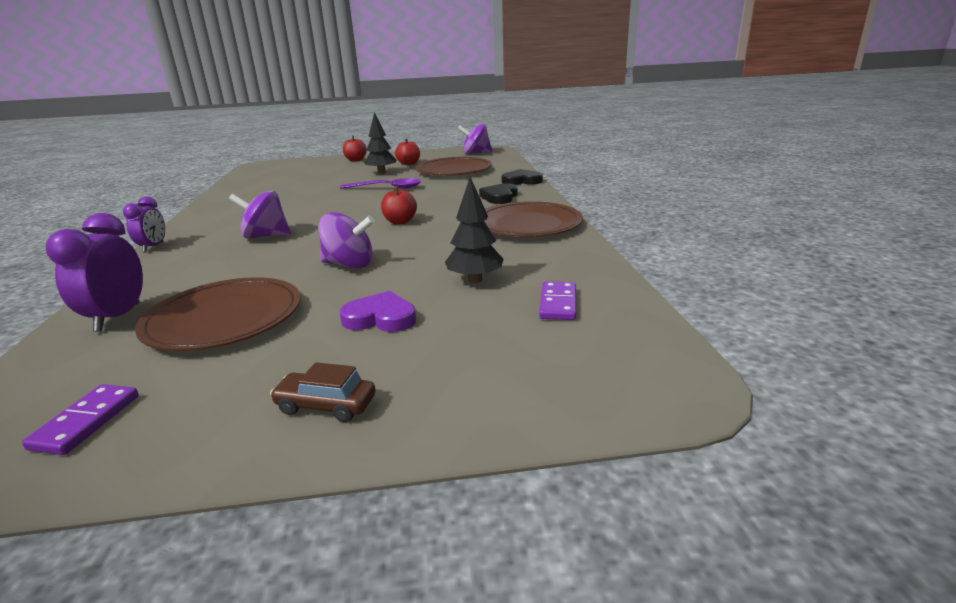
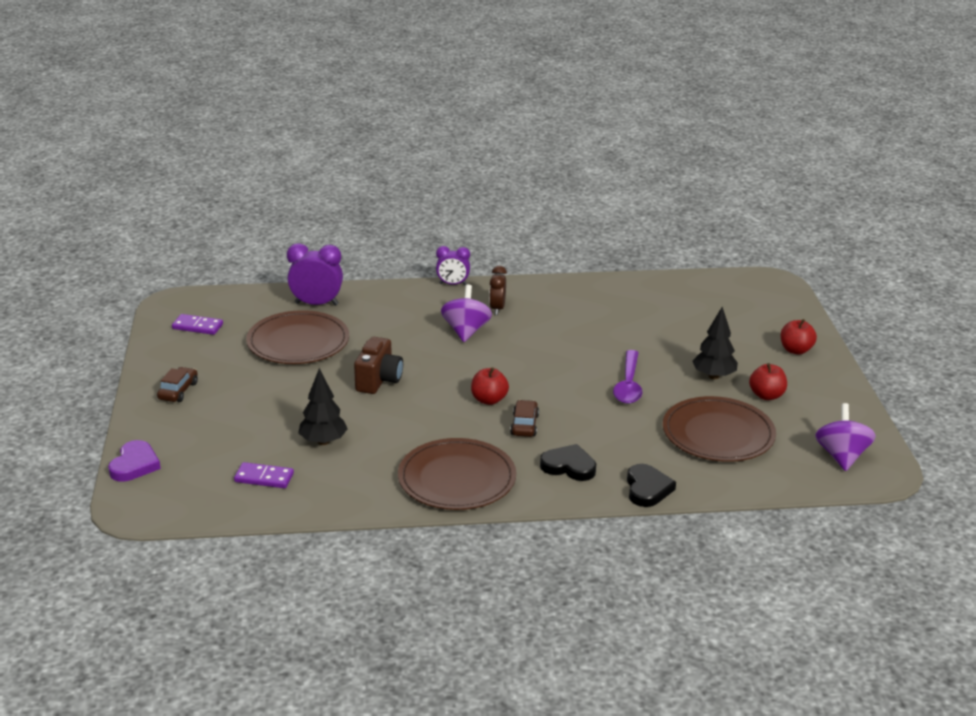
camera: 90 degrees right, 5 degrees up
purple spinning top [319,212,375,268] -> brown camera [354,337,403,394]
purple heart [339,291,416,332] -> purple heart moved to [108,440,161,482]
none -> brown clock [489,266,507,315]
none -> brown car [510,400,539,437]

